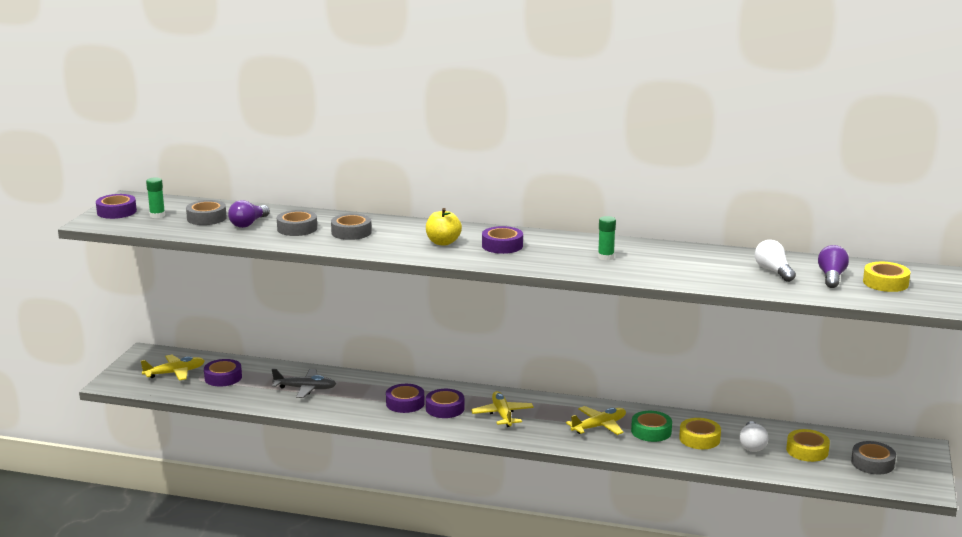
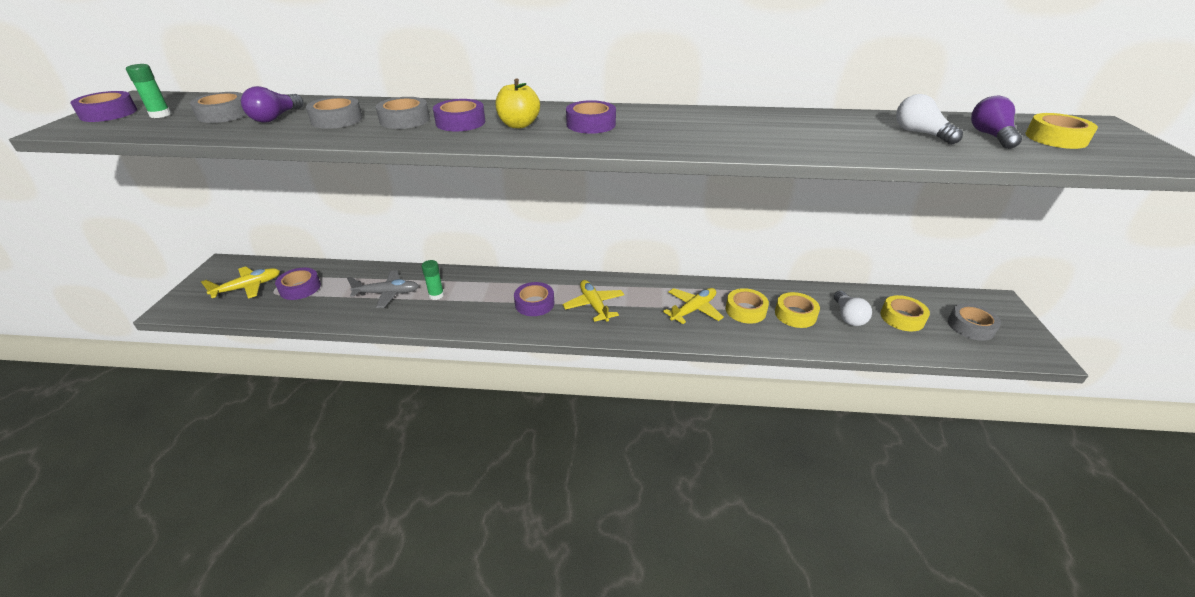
camera: 10 degrees left, 15 degrees up
purple tape [386,384,425,413] -> purple tape moved to [433,99,485,131]
green glue stick [598,216,616,260] -> green glue stick moved to [422,260,444,300]
green tape [631,411,672,442] -> yellow tape [726,288,769,324]

